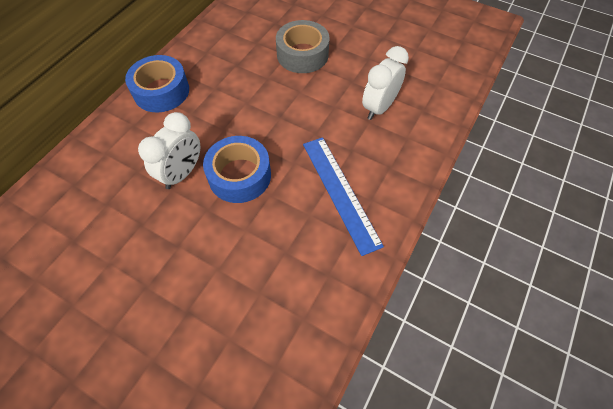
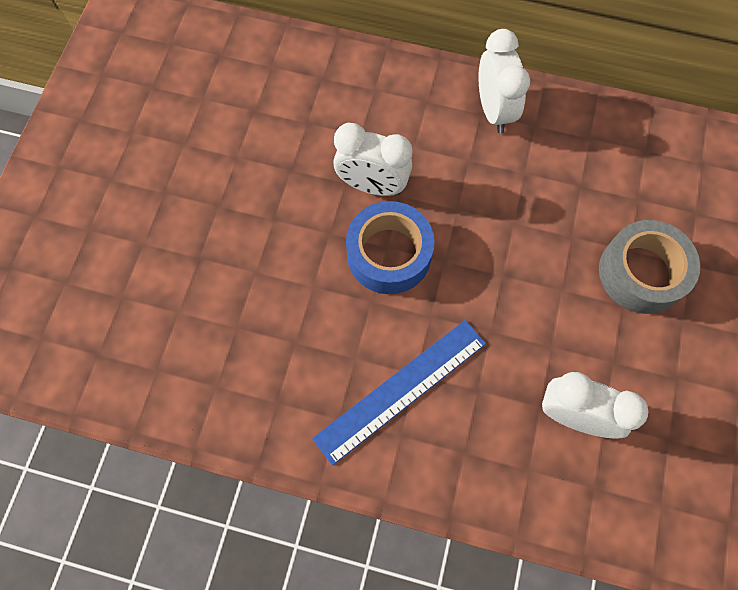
camera: 75 degrees right, 10 degrees up
blue tape [125,55,189,113] -> white clock [478,29,530,133]

